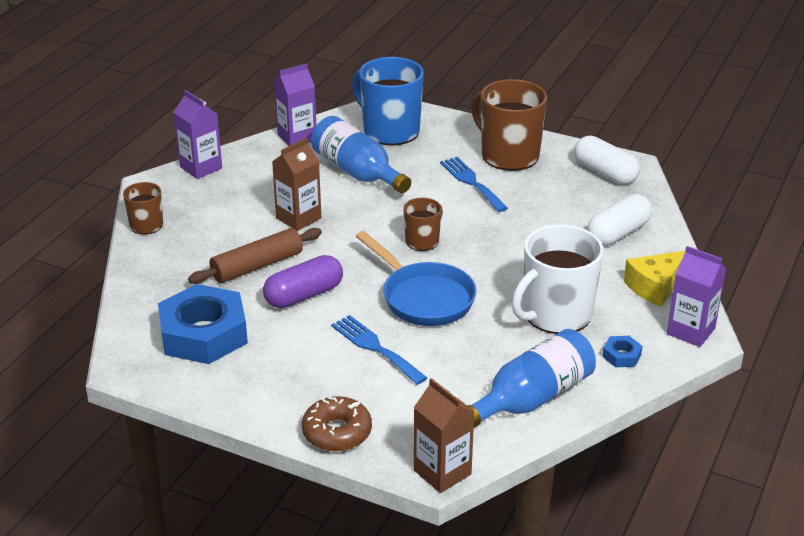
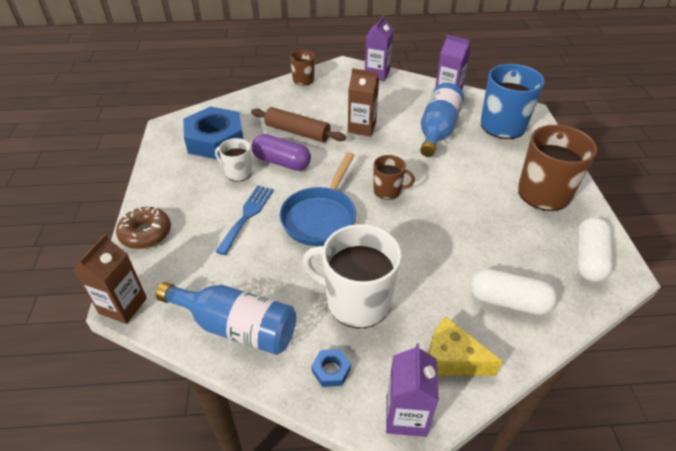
camera: 60 degrees right, 10 degrees up
blue fork [440,157,508,212] -> none
none -> white mug [215,138,252,182]

